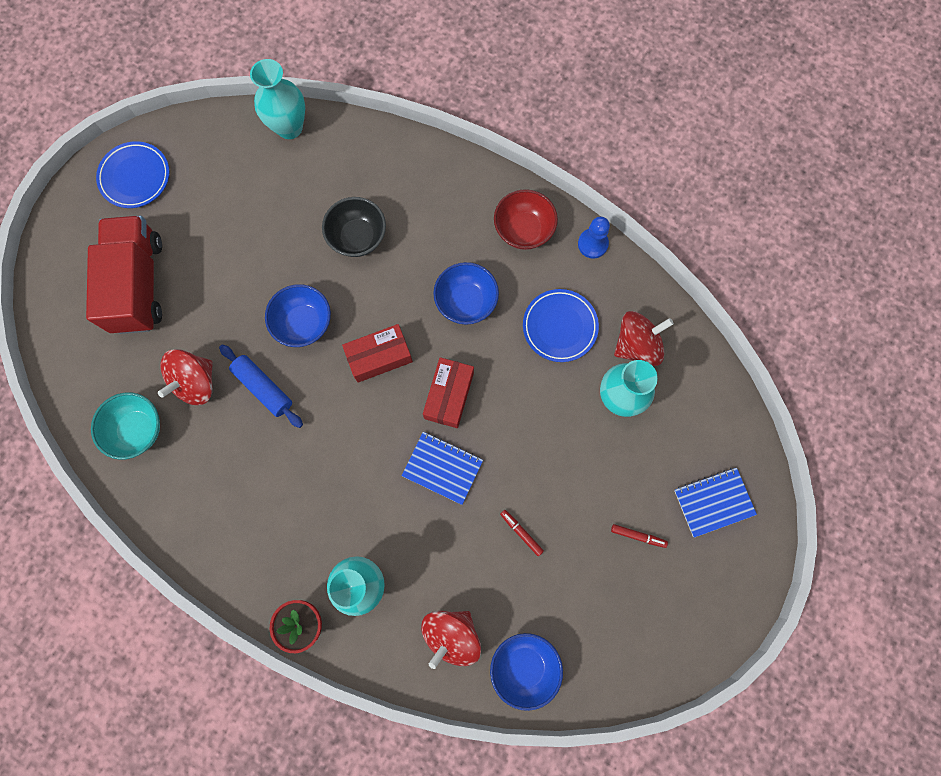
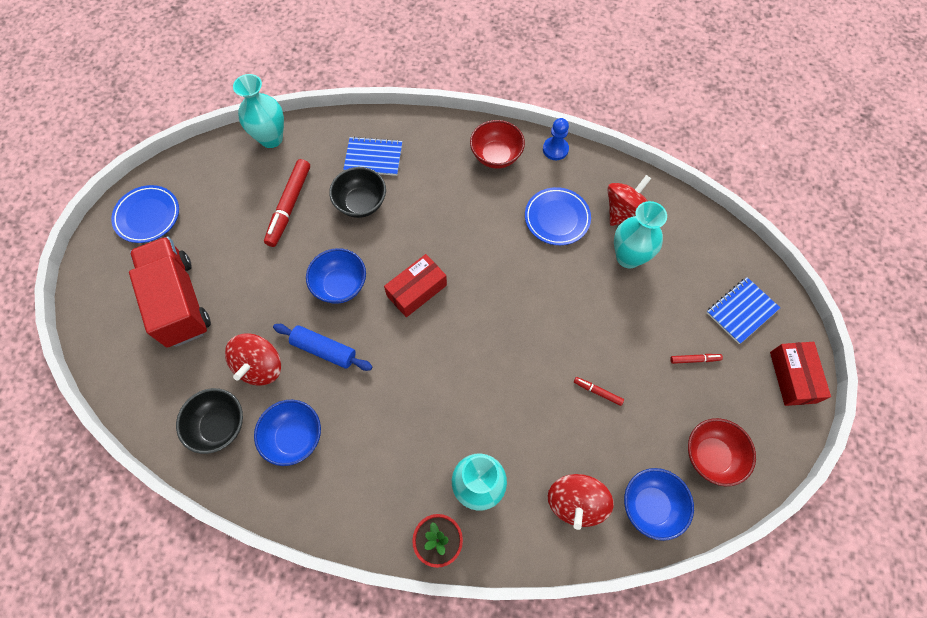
camera: 20 degrees left, 10 degrees down
turquoise bowl [91,392,160,460] -> black bowl [176,388,243,454]
blue notebook [401,432,483,505] -> blue notebook moved to [343,137,402,176]
red box [423,357,474,428] -> red box moved to [770,342,831,406]
blue bowl [433,262,499,325] -> blue bowl moved to [254,400,321,466]
none -> red marker [264,159,310,247]
none -> red bowl [688,418,756,486]

